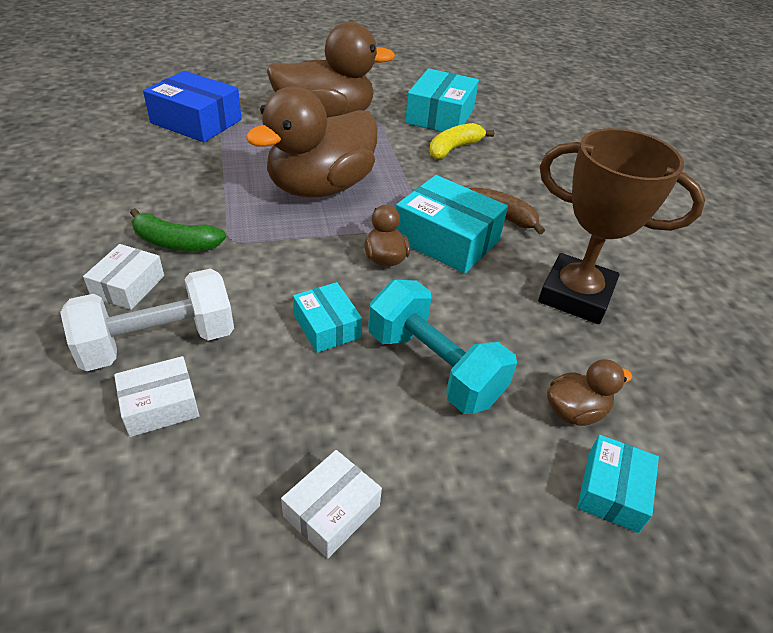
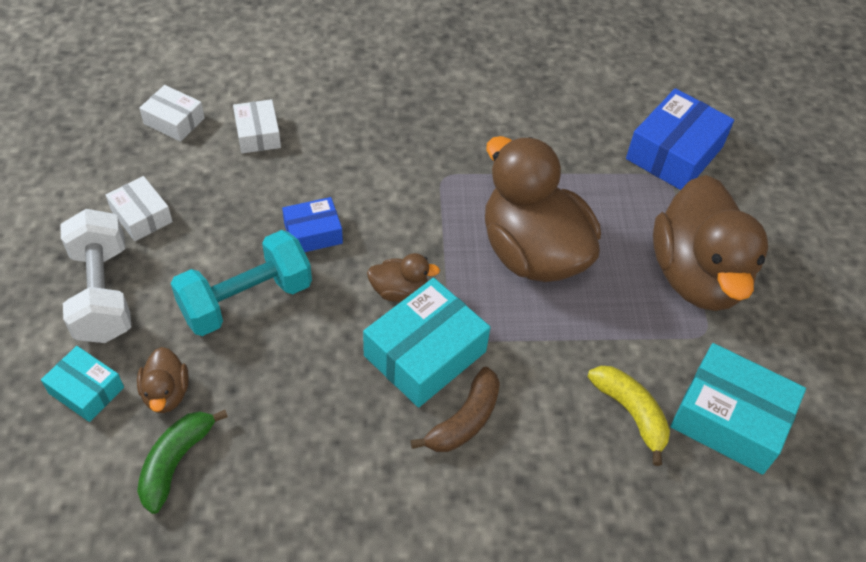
camera: 100 degrees right, 10 degrees up
white dumbbell [60,269,234,371] -> white dumbbell moved to [60,209,131,343]
white box [83,244,164,310] -> white box moved to [140,85,205,142]
green banana [130,208,226,251] -> green banana moved to [137,410,228,514]
turquoise box [293,282,362,353] -> blue box [282,197,343,252]
brown trophy [538,128,705,324] -> none

